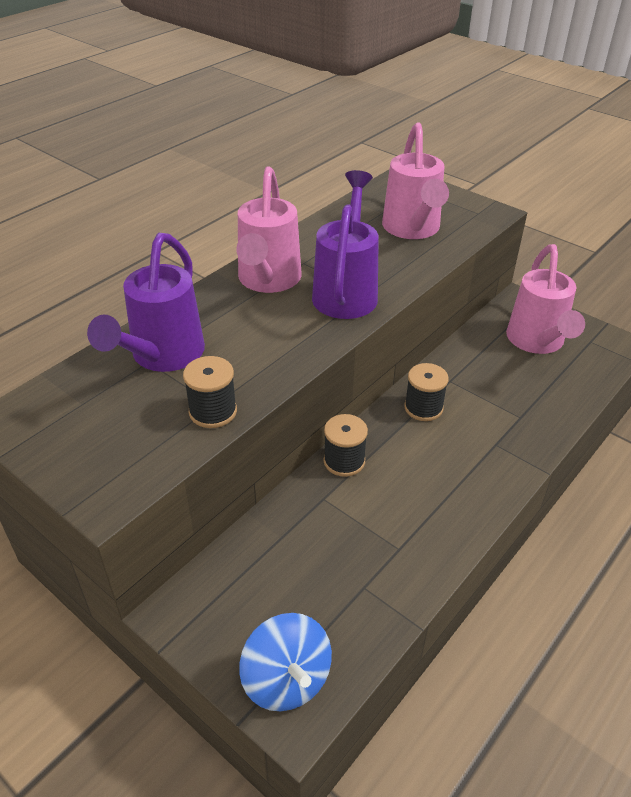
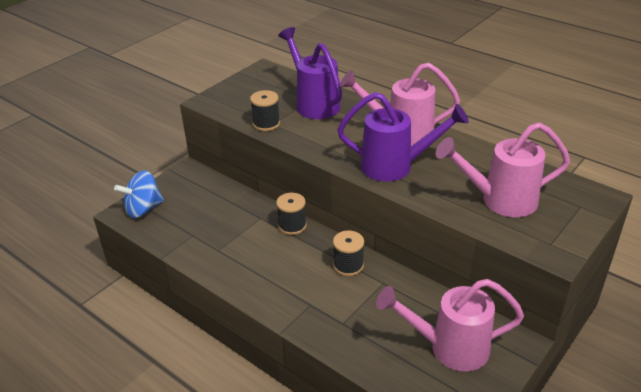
camera: 90 degrees right, 5 degrees down
purple watering can [87,233,205,372] -> purple watering can turned 45 degrees clockwise [278,27,342,119]

